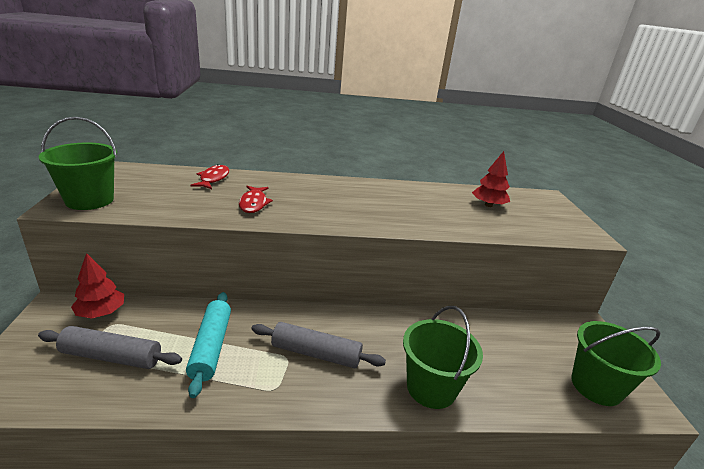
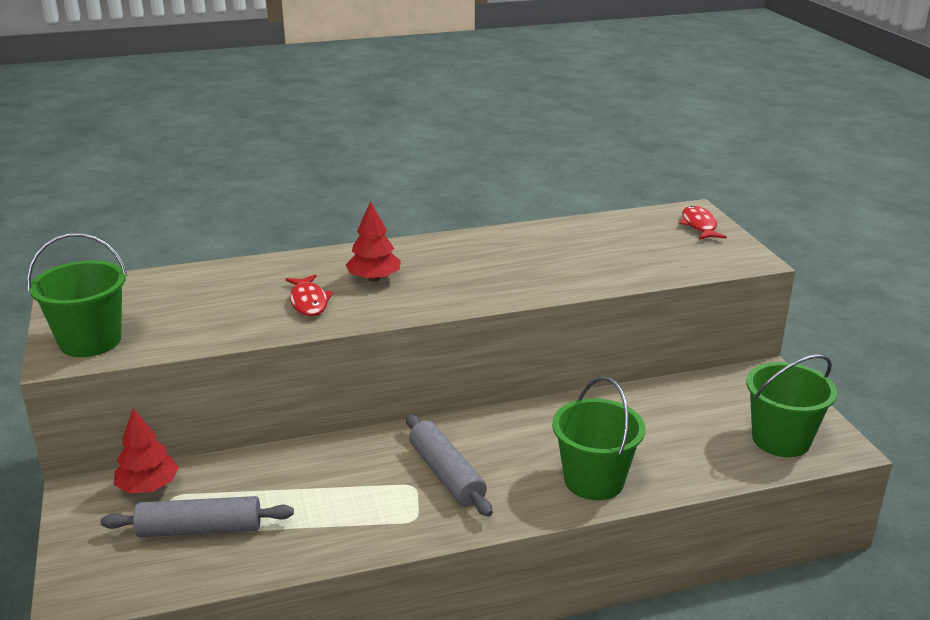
camera: 10 degrees left, 0 degrees up
turquoise rolling pin [186,292,231,398] -> none
red fish [190,164,229,189] -> red fish moved to [679,206,727,240]
grey rolling pin [251,322,386,368] -> grey rolling pin turned 60 degrees clockwise [406,414,493,517]
red tree [472,151,510,207] -> red tree moved to [346,201,401,282]

